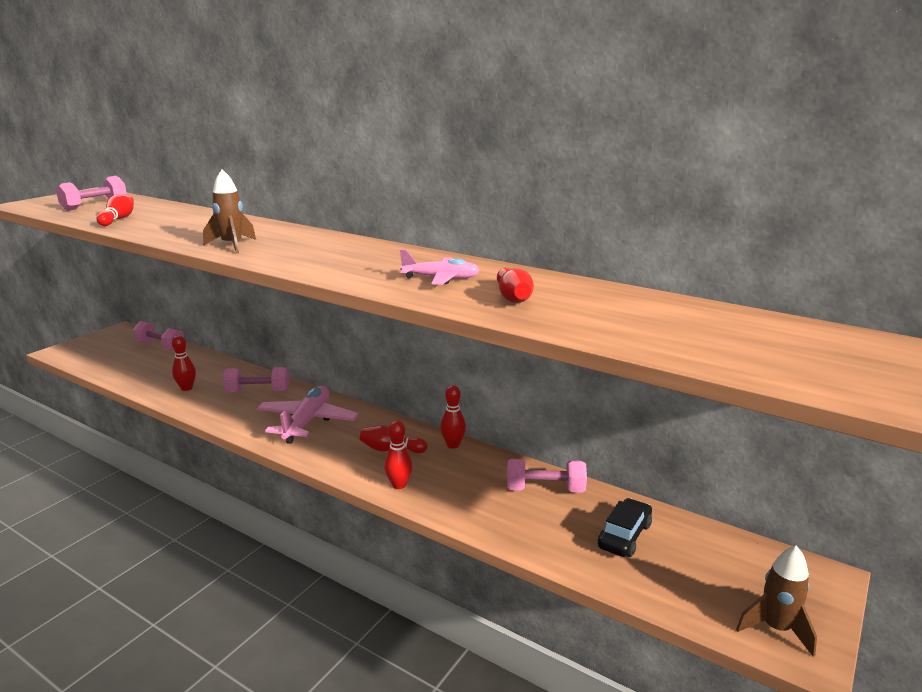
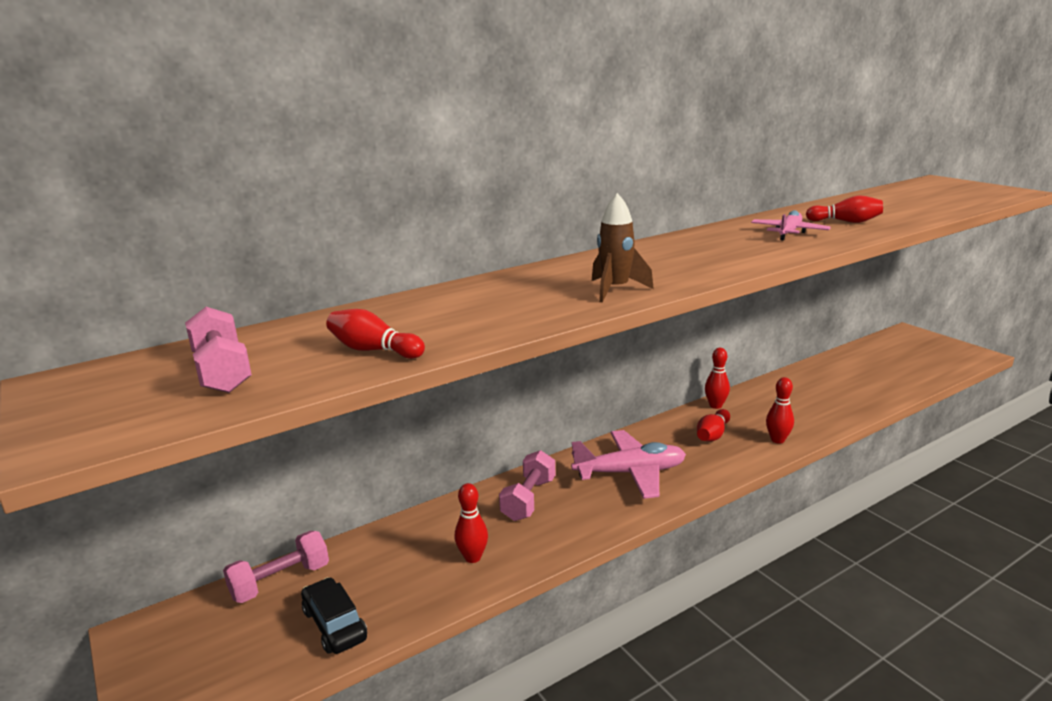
camera: 65 degrees left, 0 degrees up
pink plane [257,386,359,444] -> pink plane turned 135 degrees clockwise [571,430,686,499]
pink dumbbell [507,459,587,493] -> none
black car [598,498,652,557] -> black car moved to [301,577,367,654]
brown rocket [736,545,817,657] -> none

